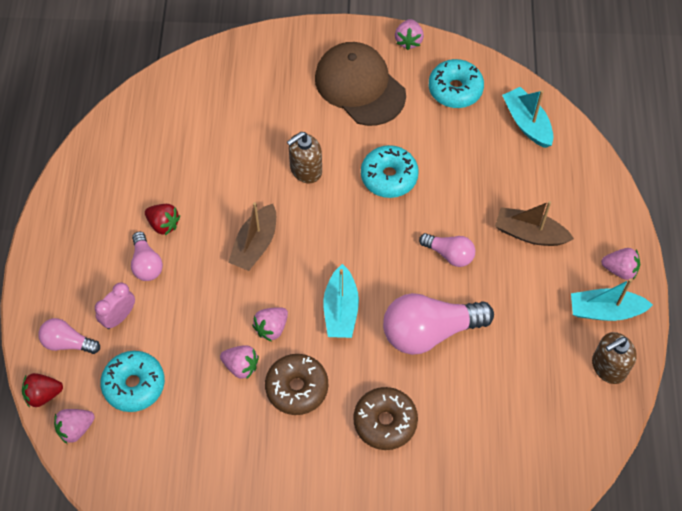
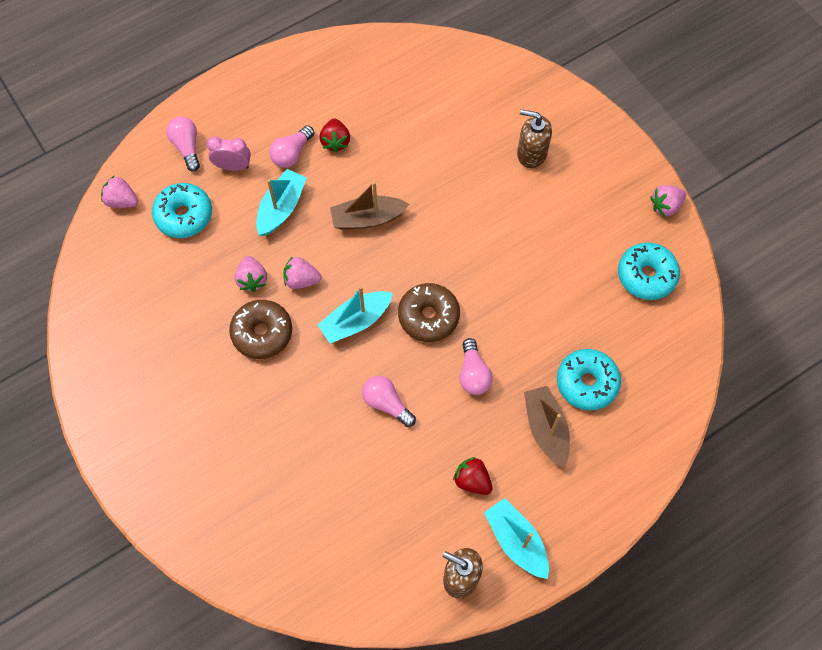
camera: 55 degrees right, 5 degrees up
red strawberry [22,373,63,407] -> red strawberry moved to [453,457,492,495]
brown soap dispenser [287,132,322,183] -> brown soap dispenser moved to [517,109,552,168]
brown cap [315,42,406,126] -> none
brown donut [353,387,418,450] -> brown donut moved to [398,283,460,342]
turquoise donut [361,145,419,198] -> turquoise donut moved to [557,349,621,410]
pink light bulb [383,293,494,355] -> pink light bulb [362,376,416,427], size x0.54
turquoise boat [502,87,553,148] -> turquoise boat moved to [256,169,307,236]
pink strawberry [601,248,640,280] -> none

